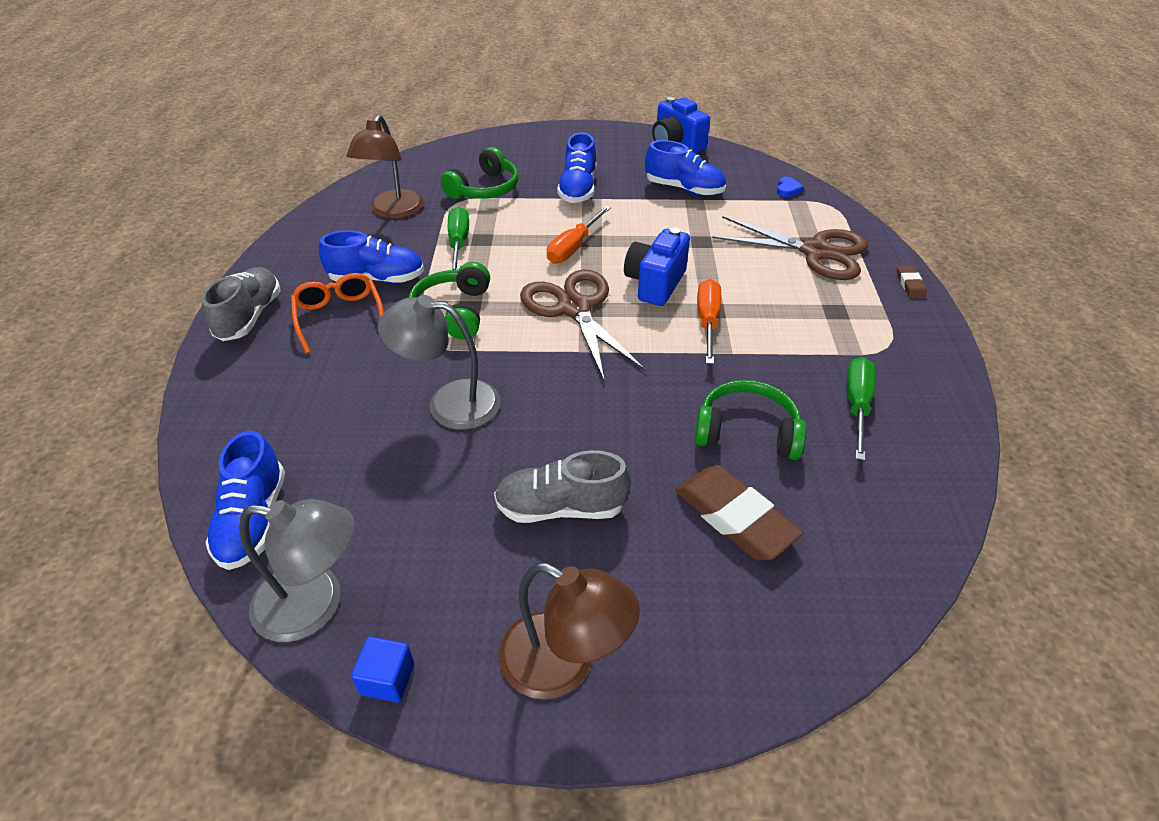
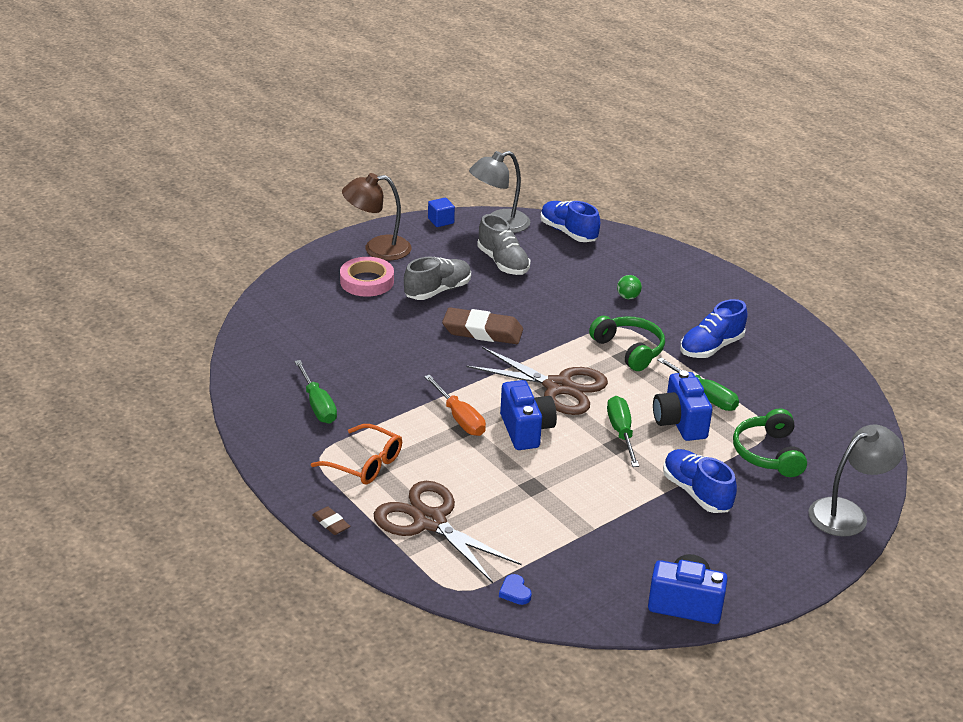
camera: 140 degrees right, 10 degrees down
grey shoe [201,267,281,341] -> grey shoe moved to [477,214,530,275]
orange glasses [291,273,384,354] -> orange glasses moved to [311,424,402,485]
brown lamp [347,115,424,219] -> none
grey lamp [378,295,501,430] -> grey lamp moved to [808,425,904,537]
orange screwdriver [547,205,611,264] -> green screwdriver [607,396,639,467]
blue shoe [645,140,726,196] -> none
brown eraser [675,465,803,560] -> brown eraser moved to [442,308,523,344]
green headphones [695,380,806,460] -> none
brown scissors [712,216,868,280] -> brown scissors turned 60 degrees clockwise [374,481,522,583]
none -> pink tape [340,257,394,297]
none -> green ball [617,275,642,299]
none -> blue camera [653,370,712,441]

